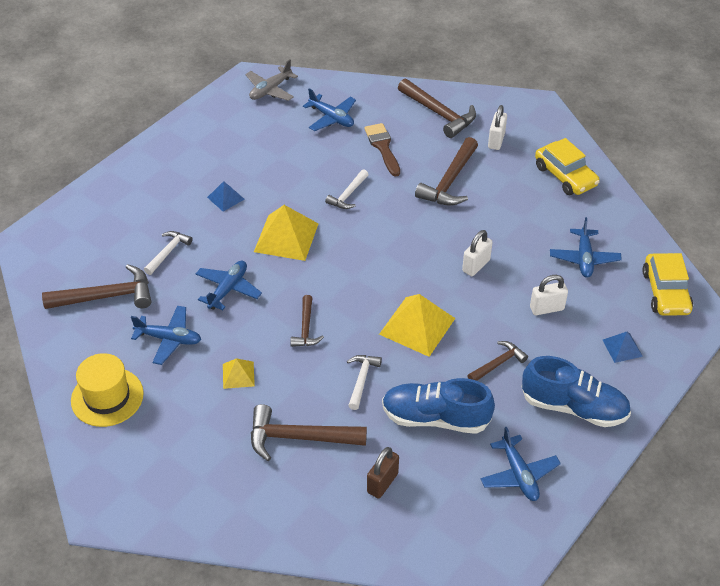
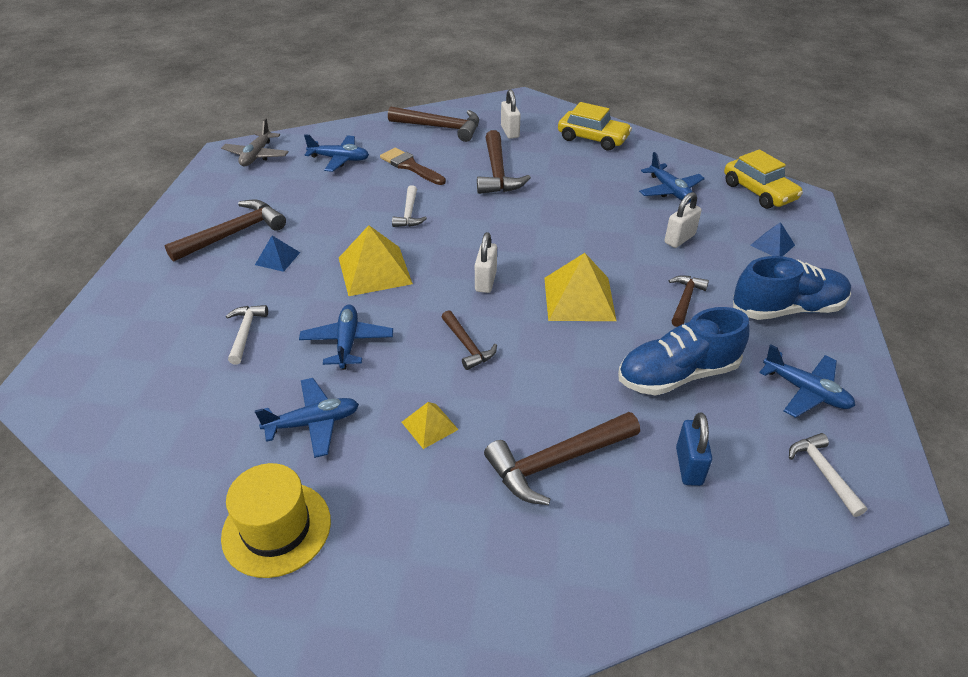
camera: 30 degrees left, 5 degrees down
brown hammer [42,264,151,309] -> brown hammer moved to [164,200,286,262]
white hammer [347,355,382,410] -> white hammer moved to [789,433,867,517]
brown padlock [367,447,399,499] -> blue padlock [676,412,712,486]
white padlock [462,230,493,276] -> white padlock moved to [475,232,497,293]

